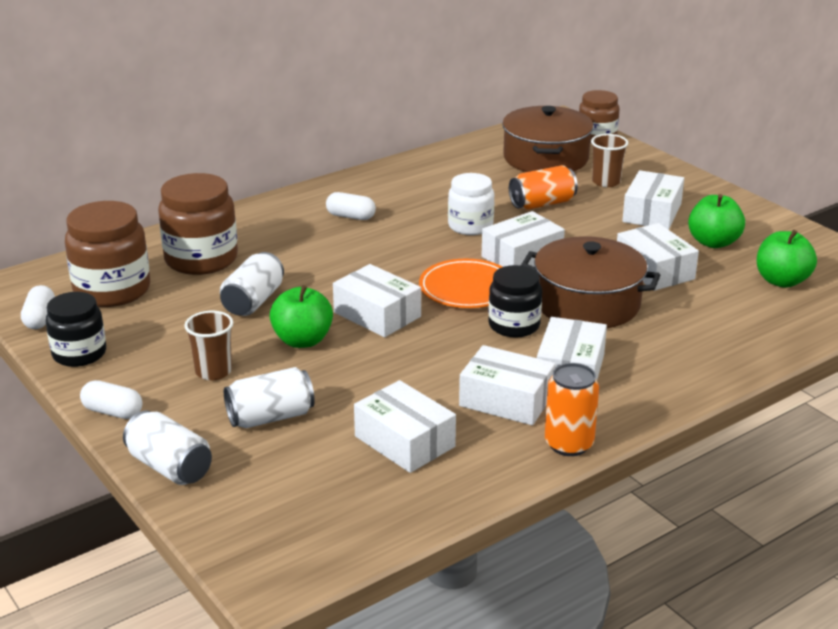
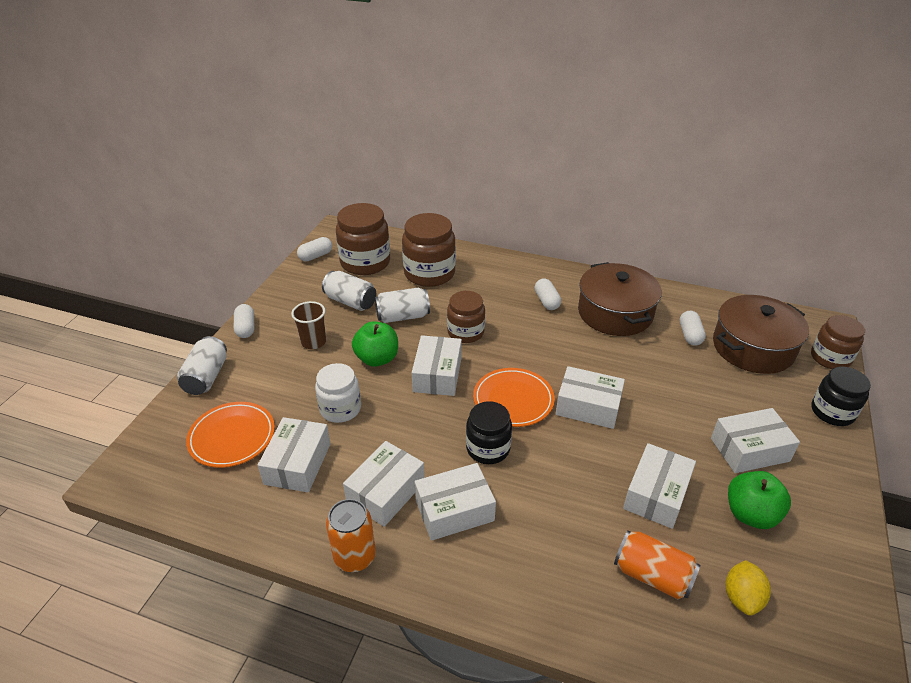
camera: 55 degrees right, 10 degrees up
black jar [46,292,106,367] -> black jar moved to [811,367,871,426]
white can [224,367,315,428] -> white can moved to [322,271,376,311]
white jar [448,173,494,235] -> white jar moved to [315,363,361,423]
white box [459,345,555,425] -> white box turned 45 degrees clockwise [343,441,425,527]
orange can [509,165,578,210] -> orange can moved to [614,530,700,599]
brown pot [521,236,660,328] -> brown pot moved to [578,262,662,336]
brown cup [591,134,628,187] -> none
green apple [757,230,817,288] -> yellow lemon [725,560,771,616]
none -> orange plate [186,402,275,468]
none -> brown jar [447,291,485,343]
none -> white capsule [680,311,706,346]

